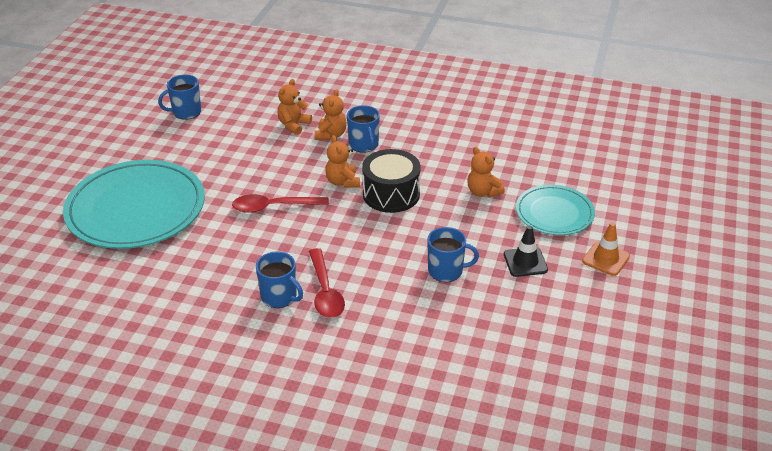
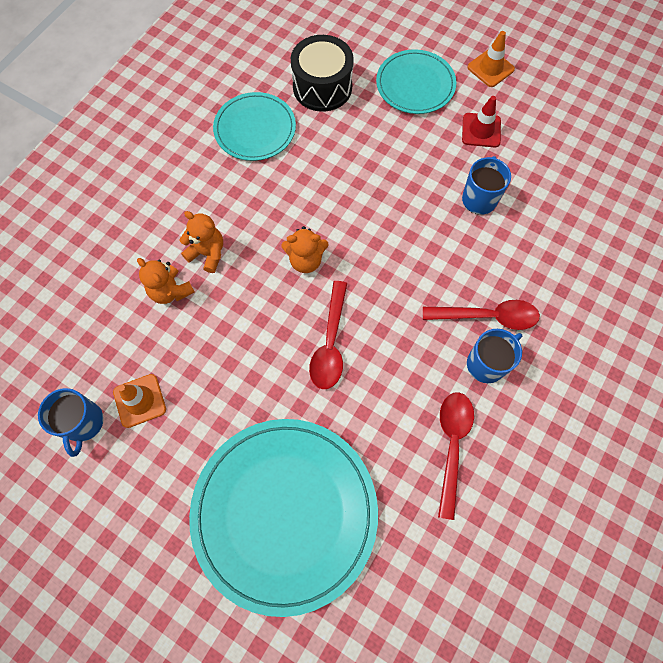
camera: 75 degrees left, 30 degrees up
blue mug [347,105,380,153] -> none
black drum [362,149,421,213] -> black drum moved to [291,35,354,112]
orange teddy bear [467,147,505,197] -> none
black traffic cone [504,226,548,277] -> red traffic cone [462,96,501,147]
none -> orange traffic cone [113,374,166,428]
none -> turquoise plate [213,92,296,161]
none -> red spoon [438,392,474,520]

